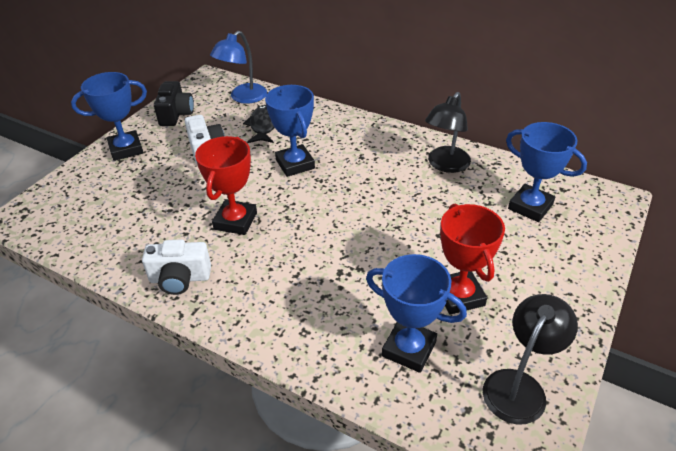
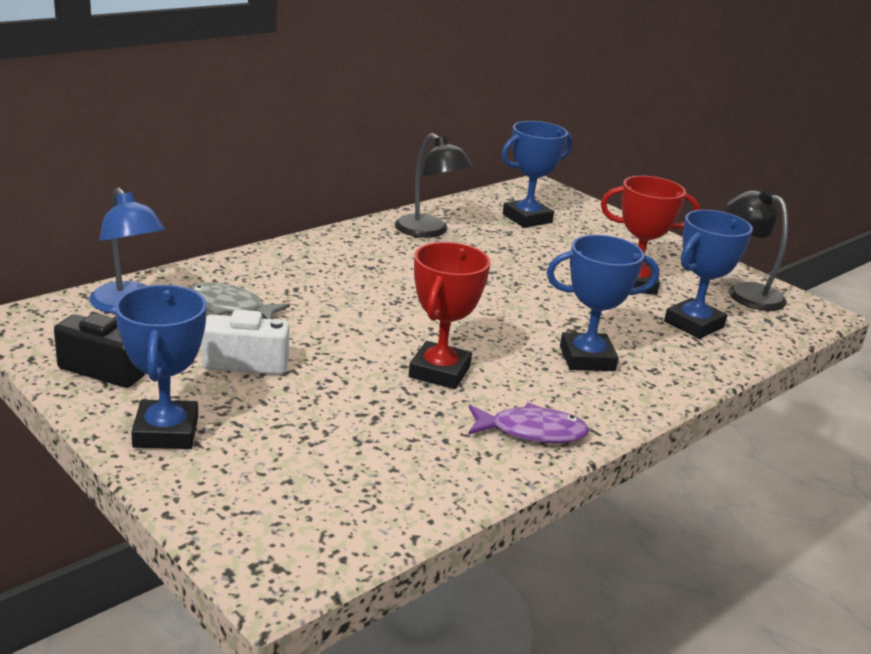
camera: 75 degrees left, 15 degrees down
white camera [142,239,211,295] -> purple fish [468,403,590,443]
red trophy [195,136,257,235] -> red trophy turned 75 degrees clockwise [409,242,491,389]
black fish [243,105,275,143] -> grey fish [188,282,290,319]
blue trophy [265,85,315,177] -> blue trophy moved to [547,235,659,371]

